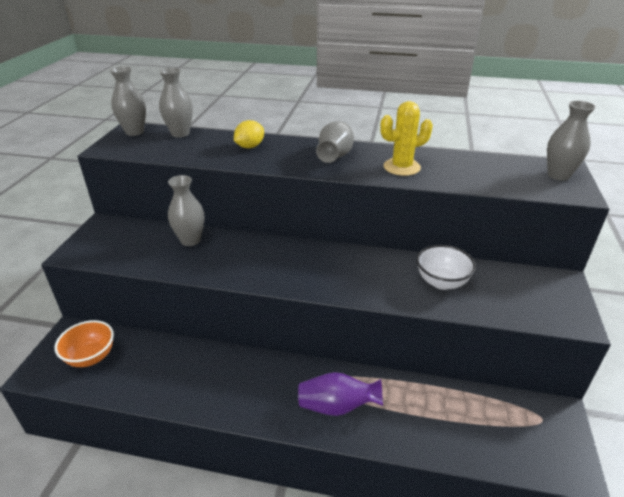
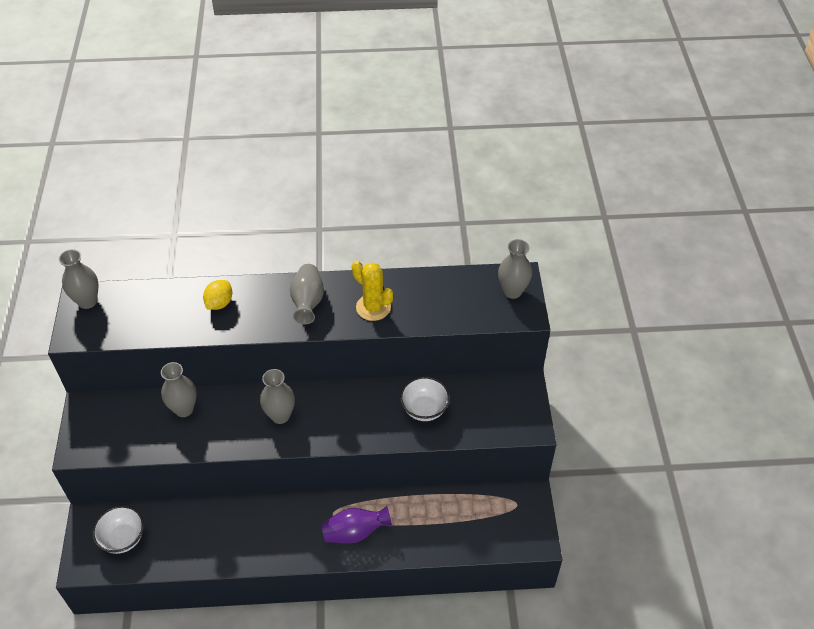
camera: 15 degrees left, 15 degrees up
orange bowl [54,320,114,367] -> white bowl [92,506,144,554]
grey vase [159,67,193,137] -> grey vase moved to [260,369,295,424]
yellow cactus [380,101,433,176] -> yellow cactus turned 75 degrees clockwise [351,261,393,321]

